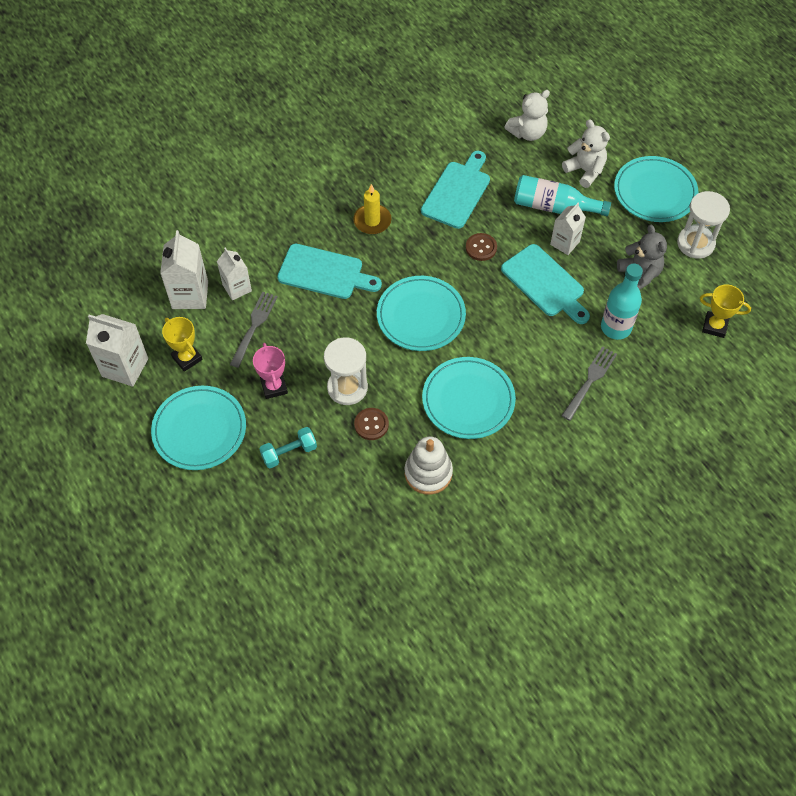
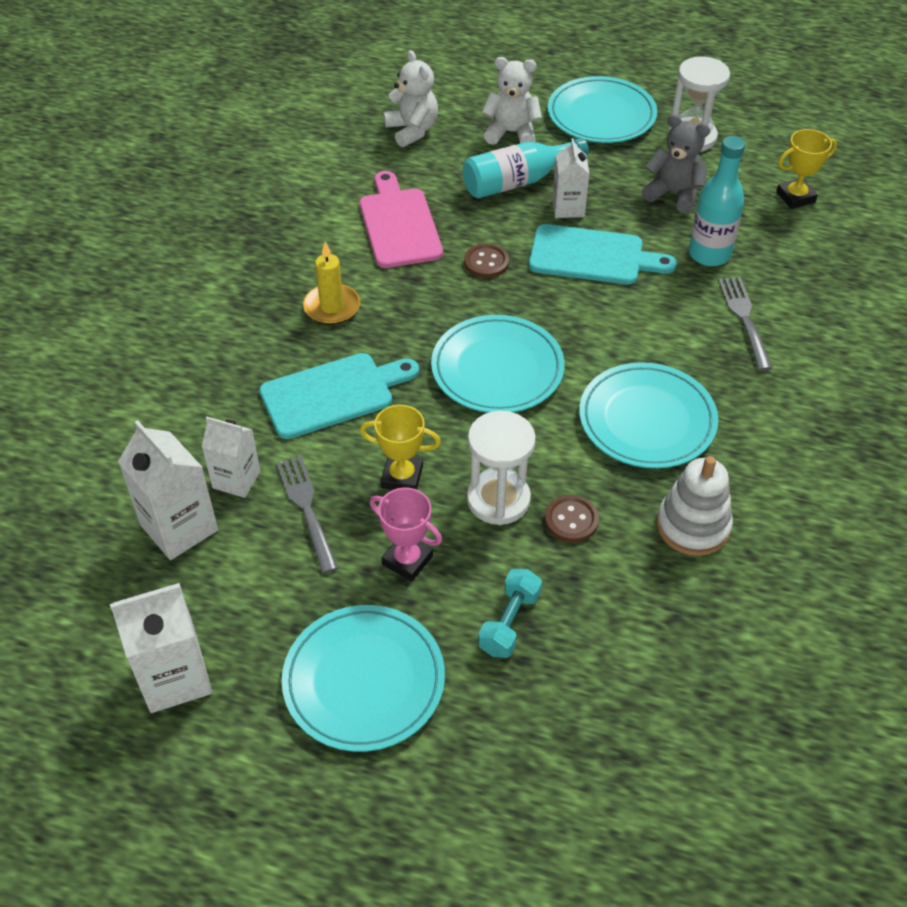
camera: 40 degrees left, 10 degrees down
yellow trophy [162,317,203,372] -> yellow trophy moved to [360,405,441,490]
turquoise cutting board [421,151,490,229] -> pink cutting board [360,171,443,268]
white teddy bear [505,90,550,141] -> white teddy bear turned 45 degrees counterclockwise [383,50,438,147]

